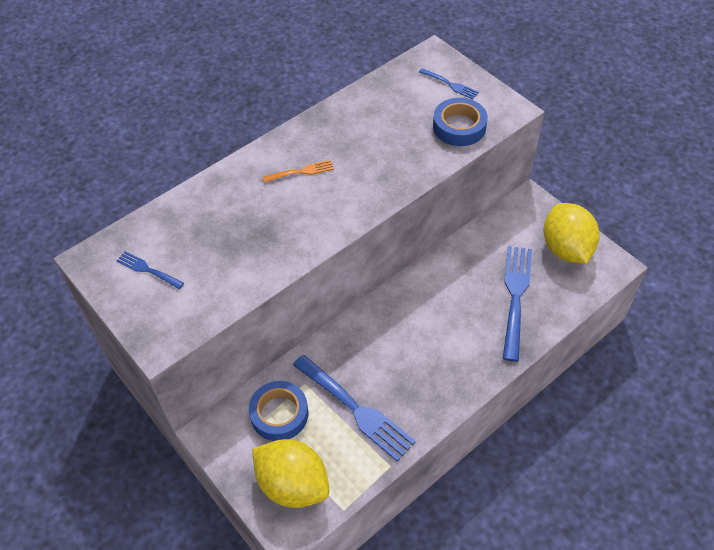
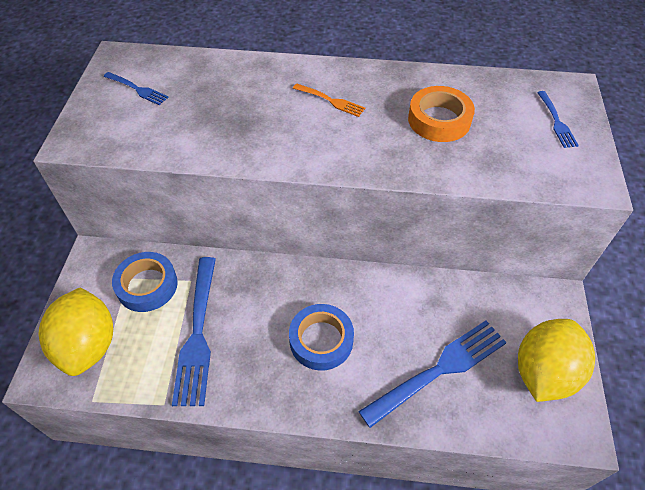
camera: 45 degrees right, 0 degrees up
blue fork [116,251,184,289] -> blue fork turned 135 degrees clockwise [104,72,169,105]
blue tape [433,98,488,146] -> blue tape moved to [289,304,354,371]
none -> orange tape [408,86,475,142]

